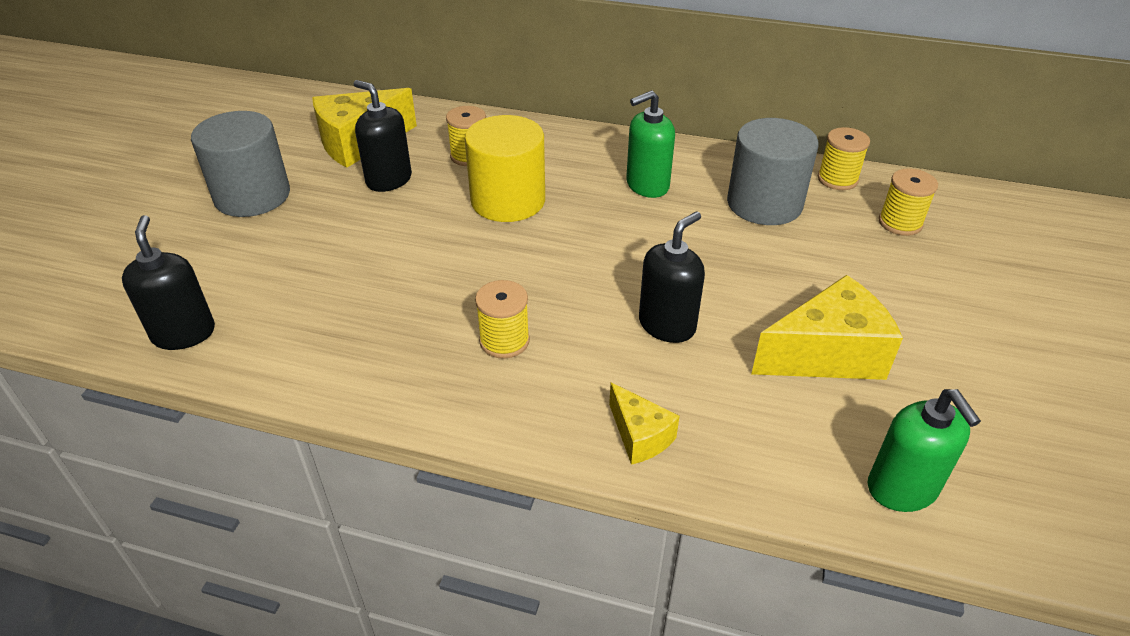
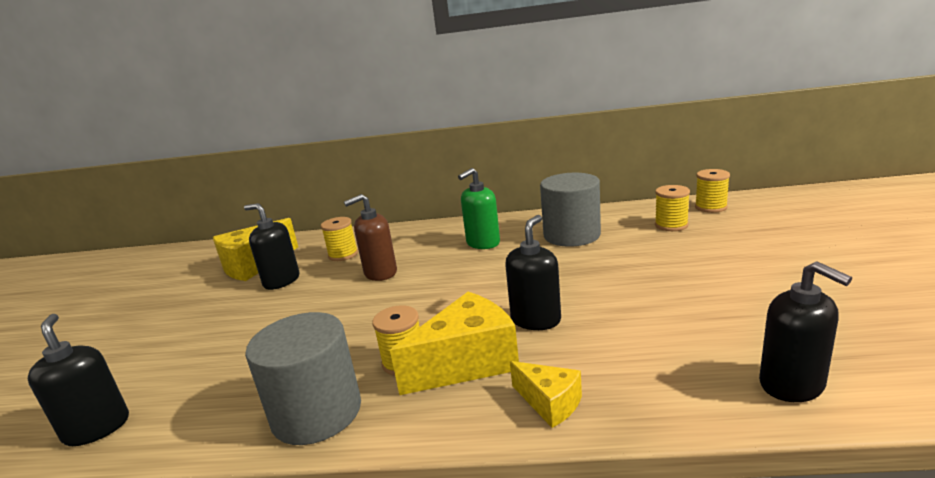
camera: 10 degrees left, 20 degrees down
grey cylinder [191,111,290,217] -> grey cylinder moved to [245,312,361,445]
yellow cylinder [465,115,545,222] -> brown soap dispenser [344,194,397,281]
yellow cheese [751,275,903,380] -> yellow cheese moved to [390,292,519,395]
yellow spool [818,127,870,190] -> yellow spool moved to [695,169,730,213]
green soap dispenser [868,389,981,512] -> black soap dispenser [759,261,852,402]

